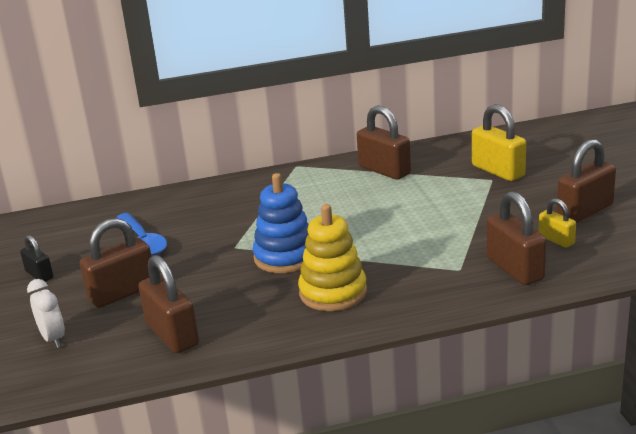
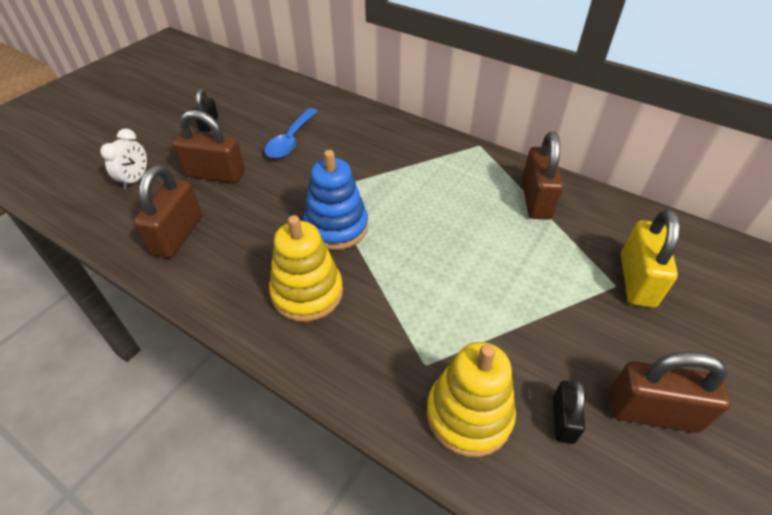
camera: 45 degrees right, 20 degrees up
brown padlock [486,191,546,285] -> yellow stacking toy [427,342,516,457]
yellow padlock [538,198,576,248] -> black padlock [553,381,585,444]

